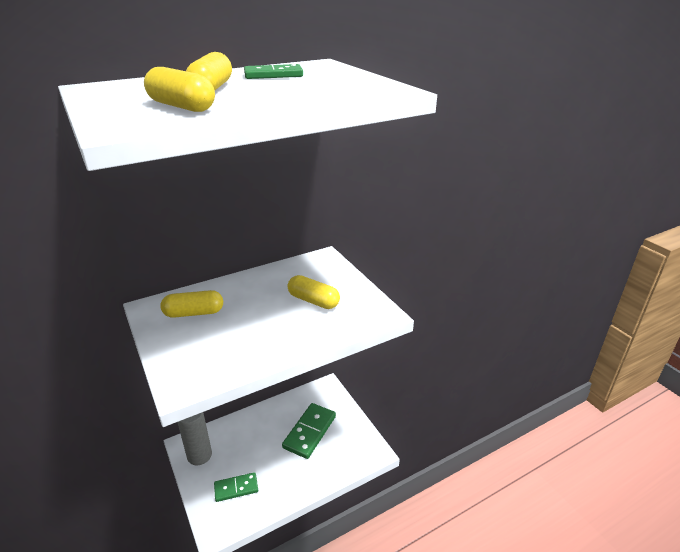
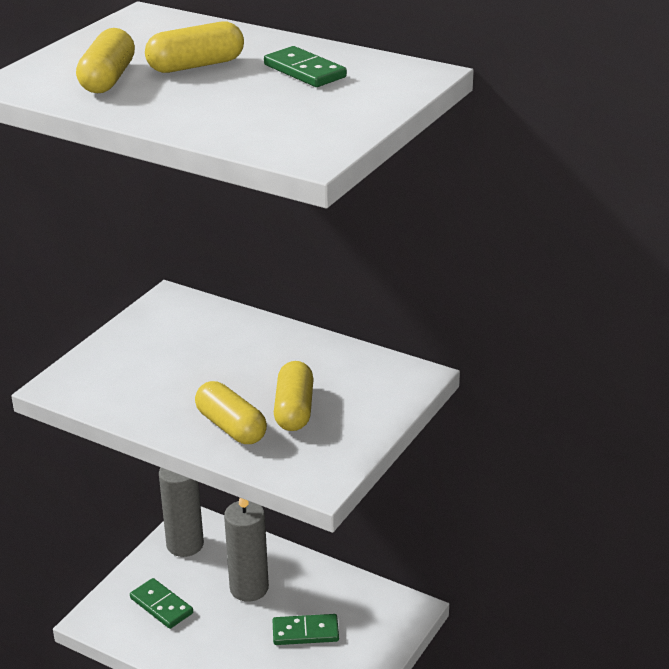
camera: 60 degrees right, 0 degrees up
yellow capsule [160,290,223,318] -> yellow capsule moved to [195,381,267,444]
green domino [282,403,336,459] -> green domino [273,614,339,645], size x0.63
none -> grey candle [224,498,269,602]

